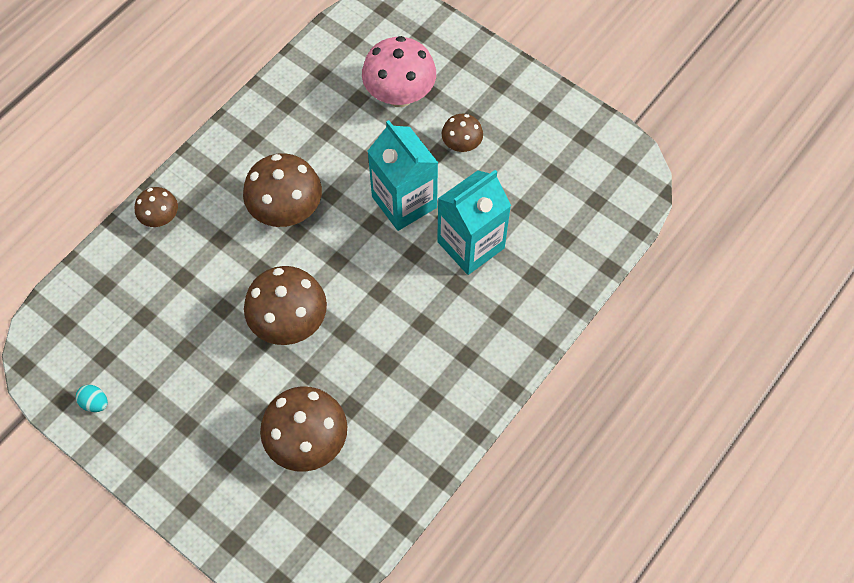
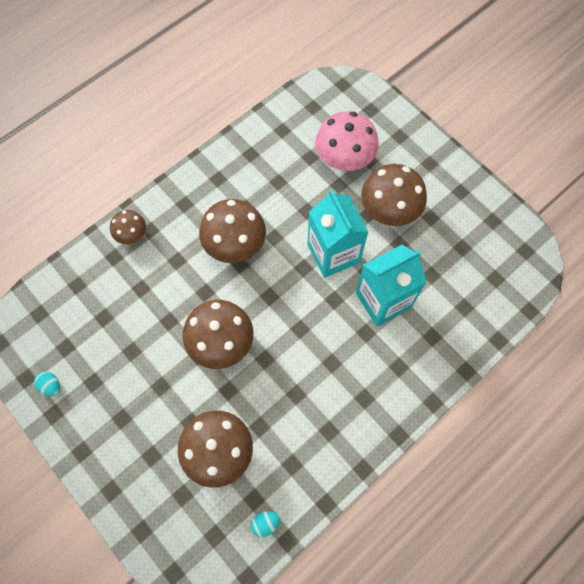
camera: 10 degrees right, 5 degrees up
brown mushroom [442,114,483,152] -> brown mushroom [361,164,427,226], size x1.81
none -> turquoise egg [251,511,280,537]

